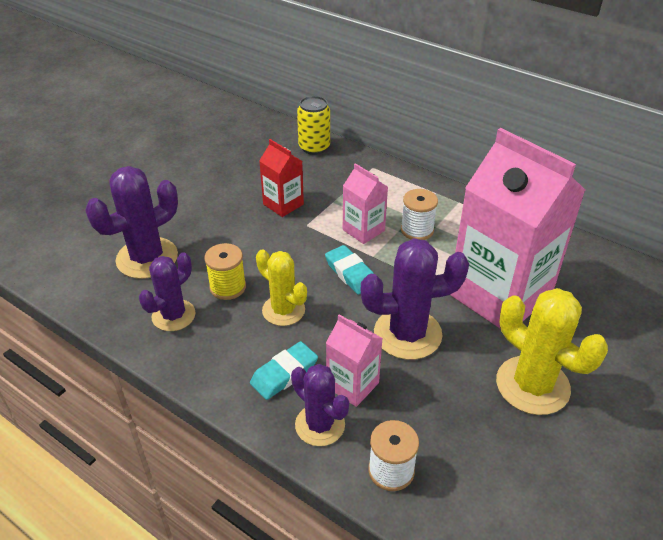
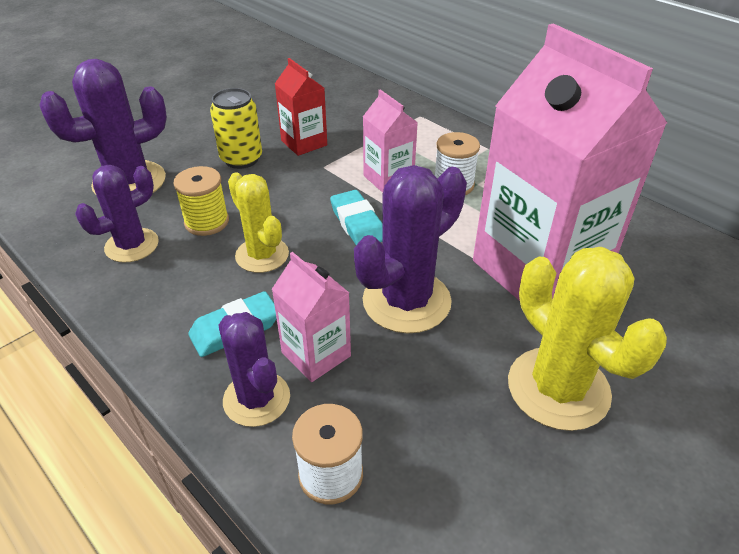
camera: 10 degrees right, 0 degrees up
yellow can [297,96,330,155] -> yellow can moved to [210,88,262,169]
purple cactus [361,238,469,360] -> purple cactus turned 45 degrees counterclockwise [354,165,467,334]

